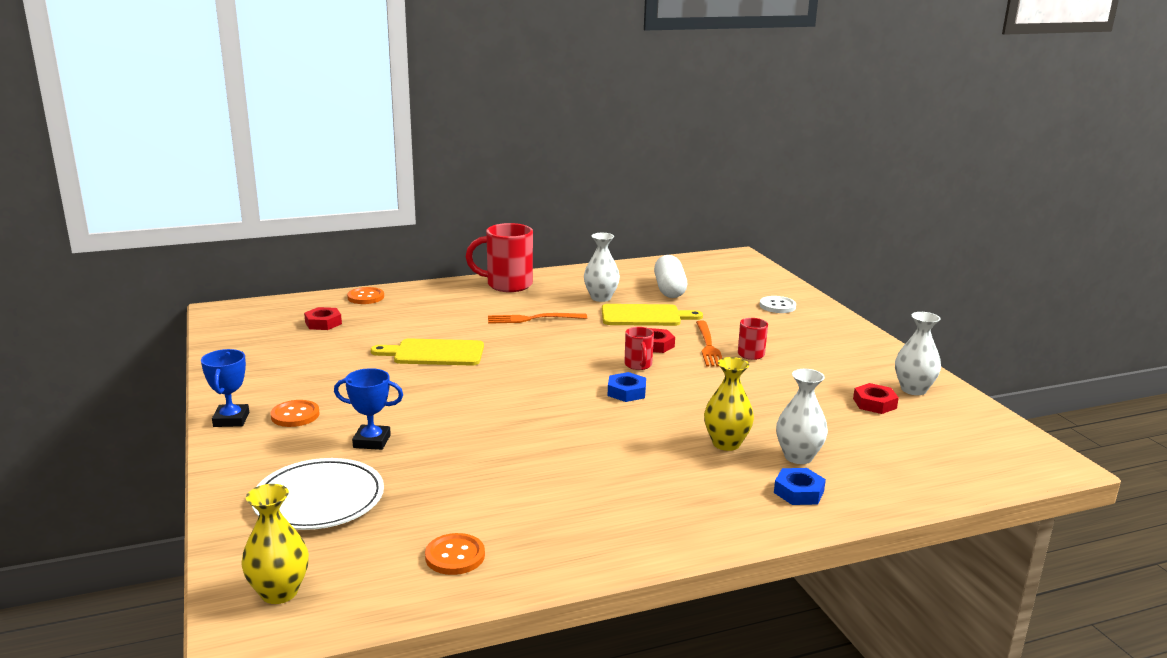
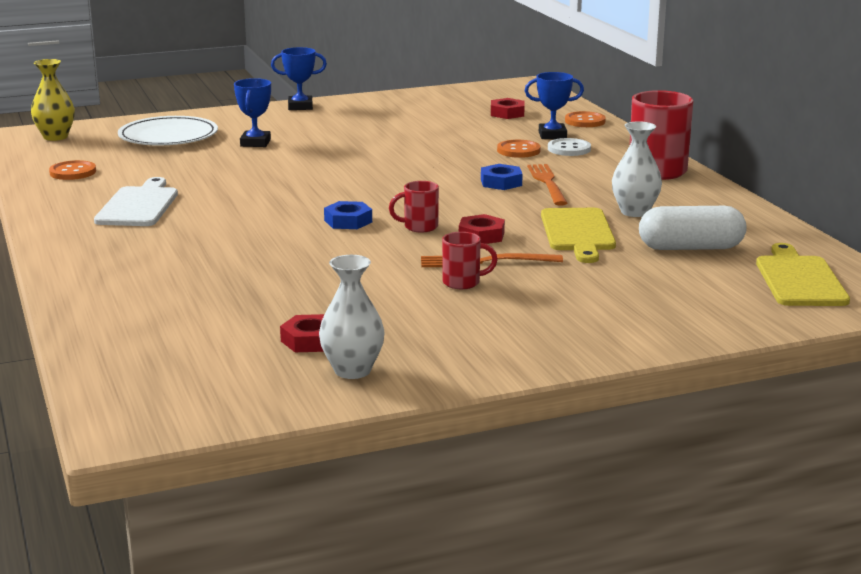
camera: 90 degrees right, 0 degrees up
orange button [271,400,320,427] -> orange button moved to [497,140,541,158]
yellow cutting board [371,339,484,366] -> yellow cutting board moved to [756,243,850,306]
yellow vase [704,357,754,451] -> none
white button [759,296,796,313] -> white button moved to [548,138,591,156]
blue nut [774,468,826,505] -> blue nut moved to [481,164,523,190]
white vase [776,369,828,464] -> none
none -> white cutting board [94,177,178,226]
none -> blue trophy [525,72,584,139]

